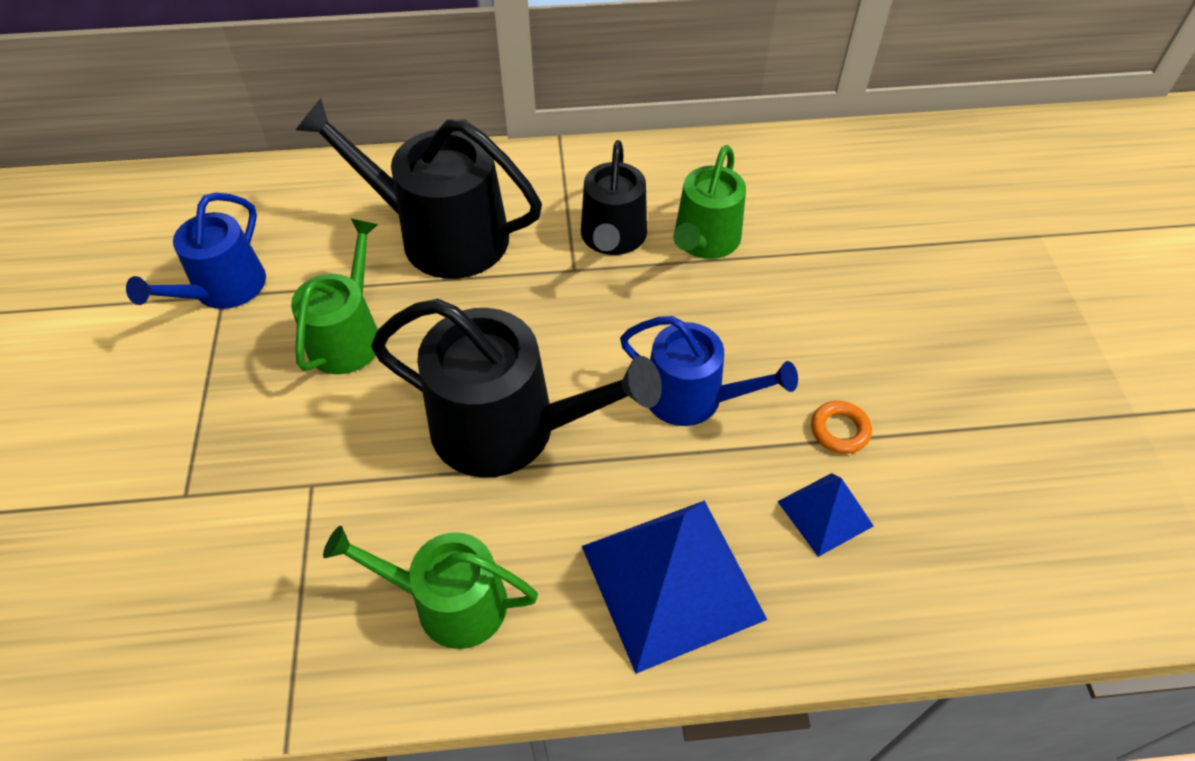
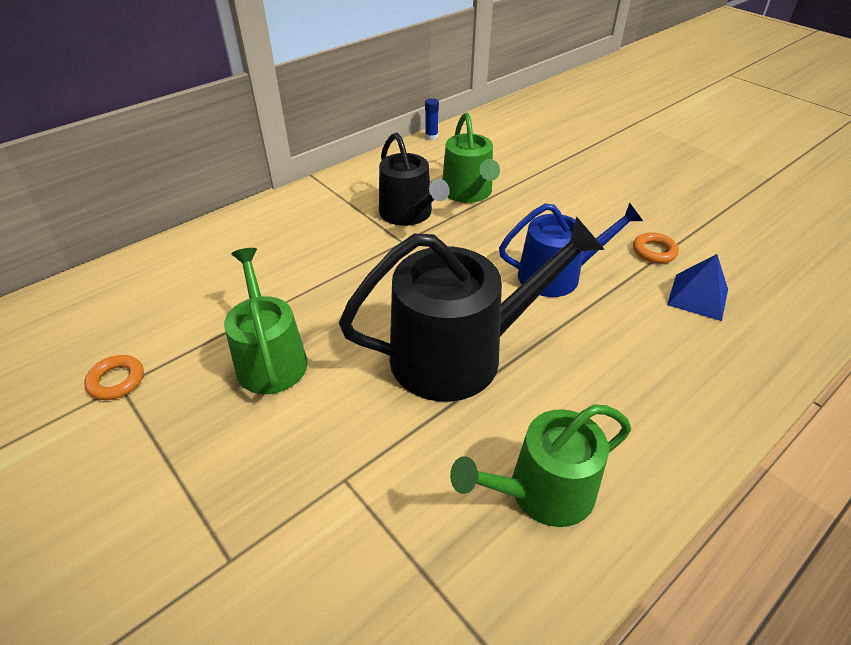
camera: 35 degrees left, 10 degrees down
blue watering can [126,192,266,309] -> orange ring [84,355,144,400]
black watering can [295,98,542,279] -> none
blue pyramid [582,500,767,674] -> none
none -> blue glue stick [425,98,439,140]

